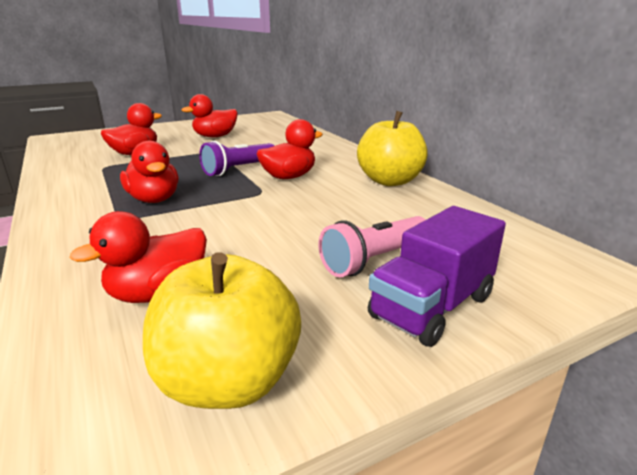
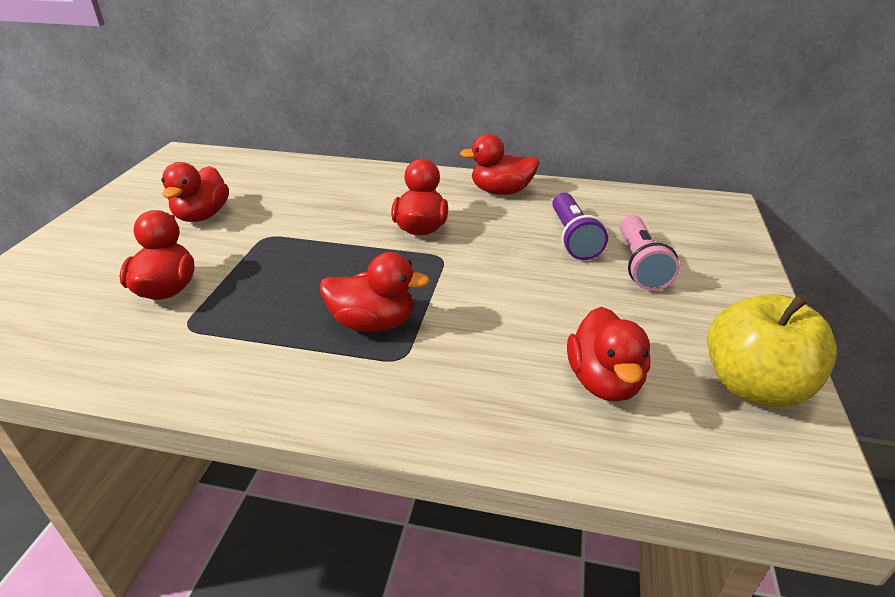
camera: 50 degrees left, 10 degrees up
purple flashlight [199,141,274,176] -> purple flashlight moved to [552,193,608,260]
yellow apple [357,111,428,186] -> red duck [460,134,539,195]
purple truck [368,206,506,347] -> none

